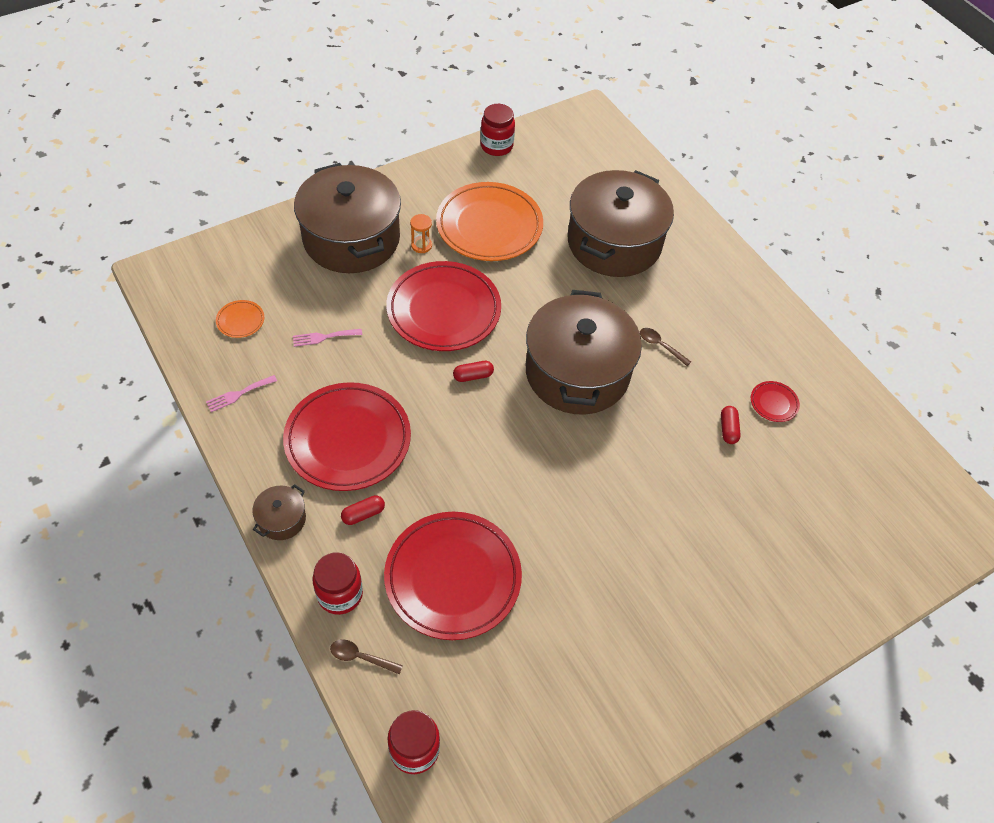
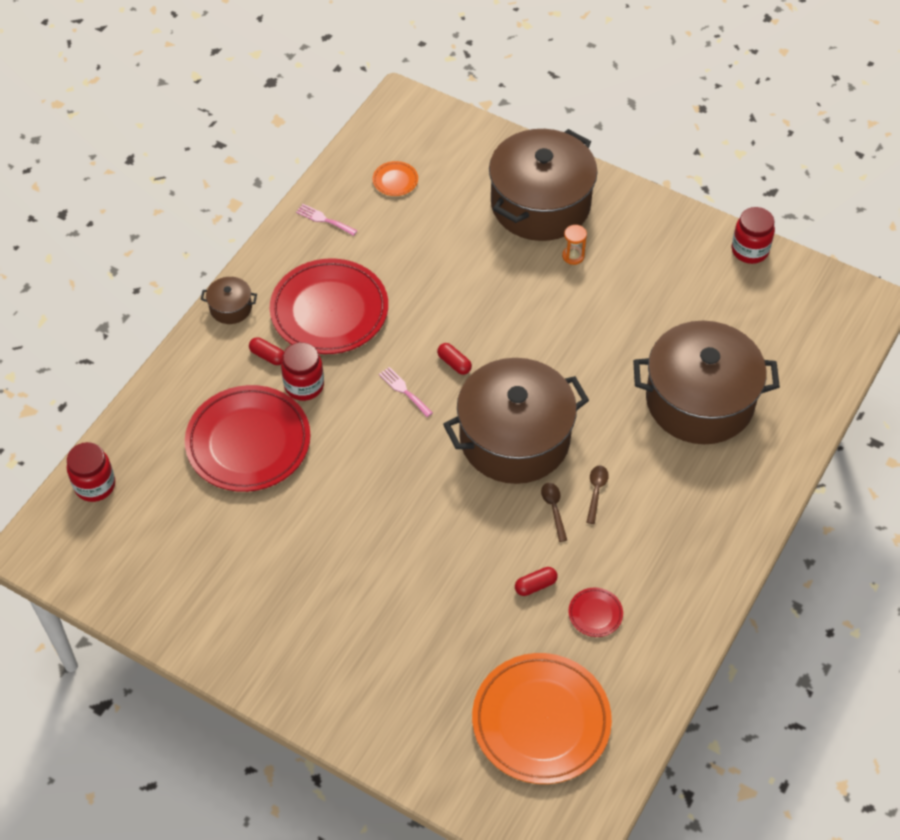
camera: 65 degrees right, 0 degrees up
pink fork [293,329,362,347] -> pink fork moved to [379,367,433,417]
red jar [312,552,363,615] -> red jar moved to [281,342,324,401]
brown spoon [330,639,403,674] -> brown spoon moved to [541,483,567,542]
red plate [386,261,501,351] -> none
orange plate [436,182,543,261] -> orange plate moved to [472,653,612,784]

